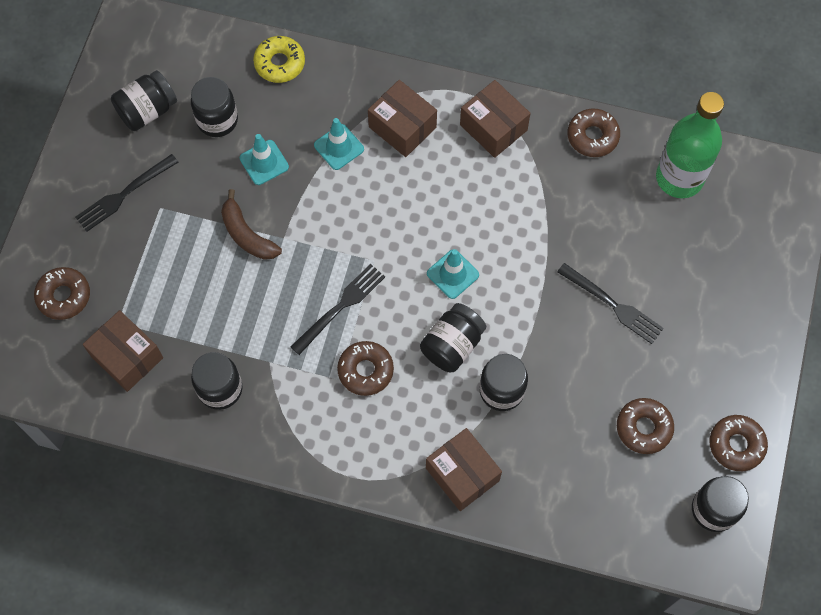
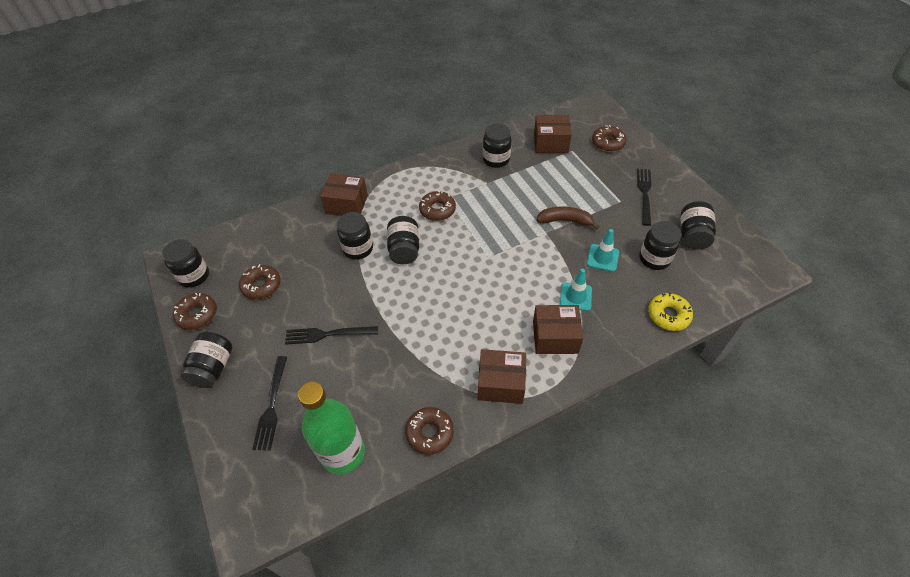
camera: 140 degrees right, 15 degrees down
black fork [291,264,385,355] -> black fork moved to [252,356,287,451]
turquoise traffic cone [427,249,479,299] -> none
none -> black jar [180,332,233,388]

